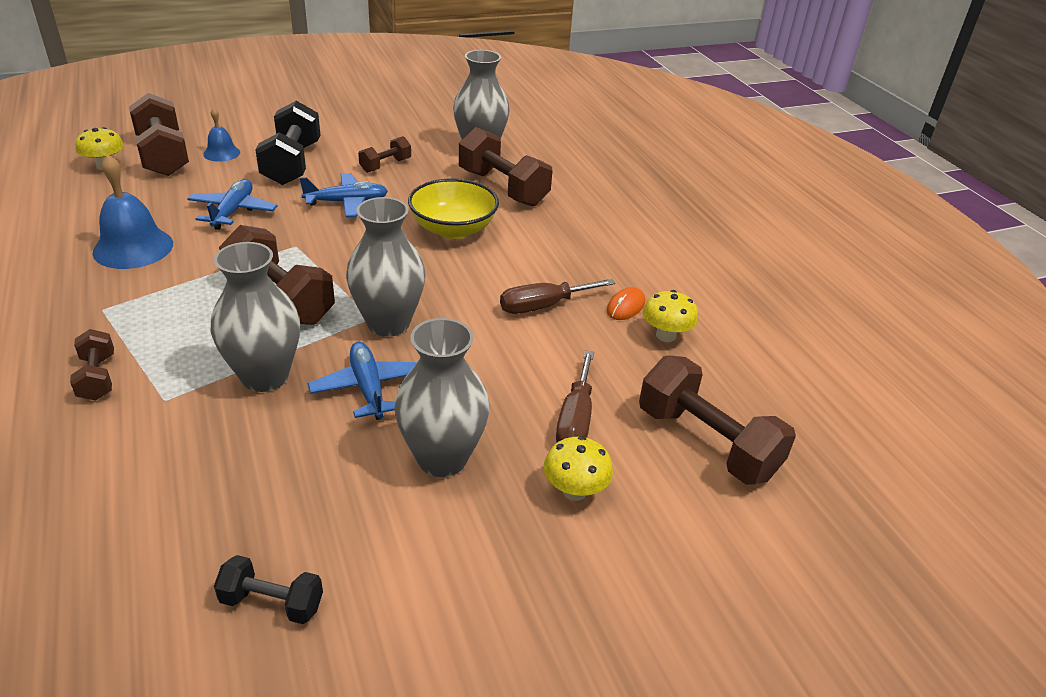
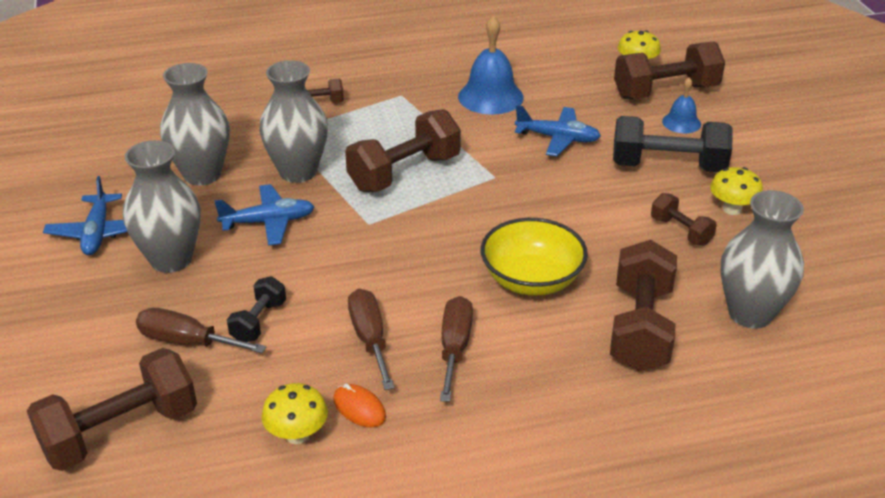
camera: 100 degrees right, 0 degrees up
black dumbbell [214,555,323,624] -> black dumbbell moved to [227,276,286,342]
blue plane [299,173,388,217] -> blue plane moved to [43,176,127,255]
grey vase [346,197,426,337] -> grey vase moved to [160,63,230,186]
brown dumbbell [459,127,552,207] -> brown dumbbell turned 45 degrees counterclockwise [610,240,677,371]
yellow mushroom [543,436,613,501] -> yellow mushroom moved to [710,167,763,215]
none -> brown screwdriver [440,296,473,402]

